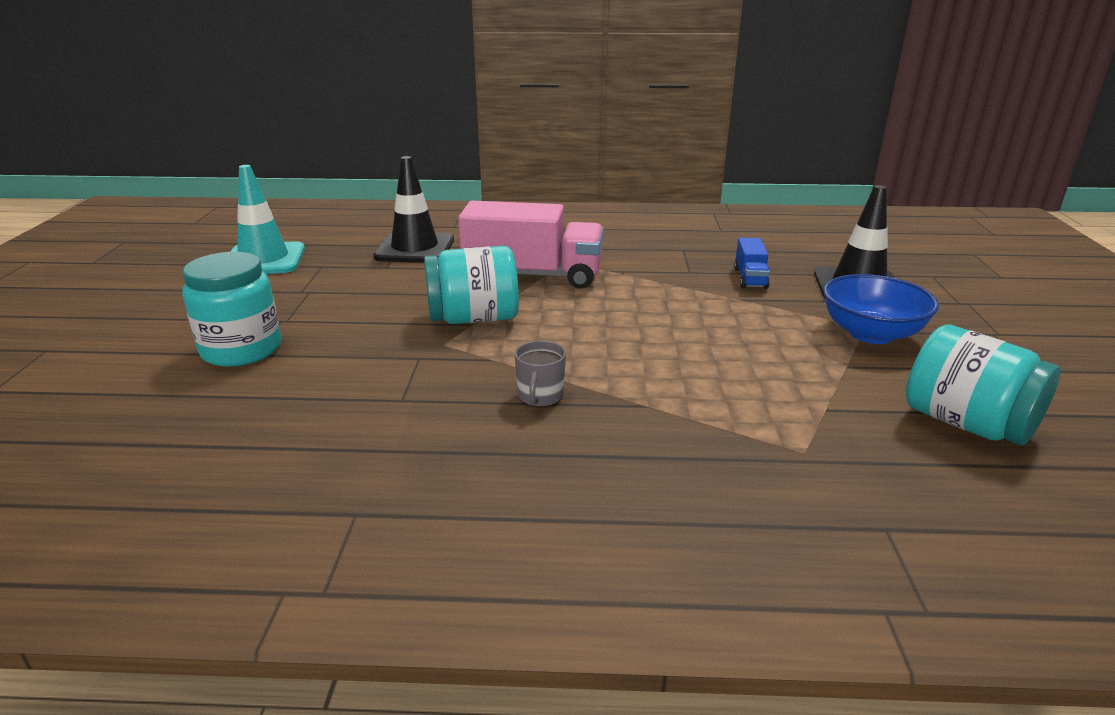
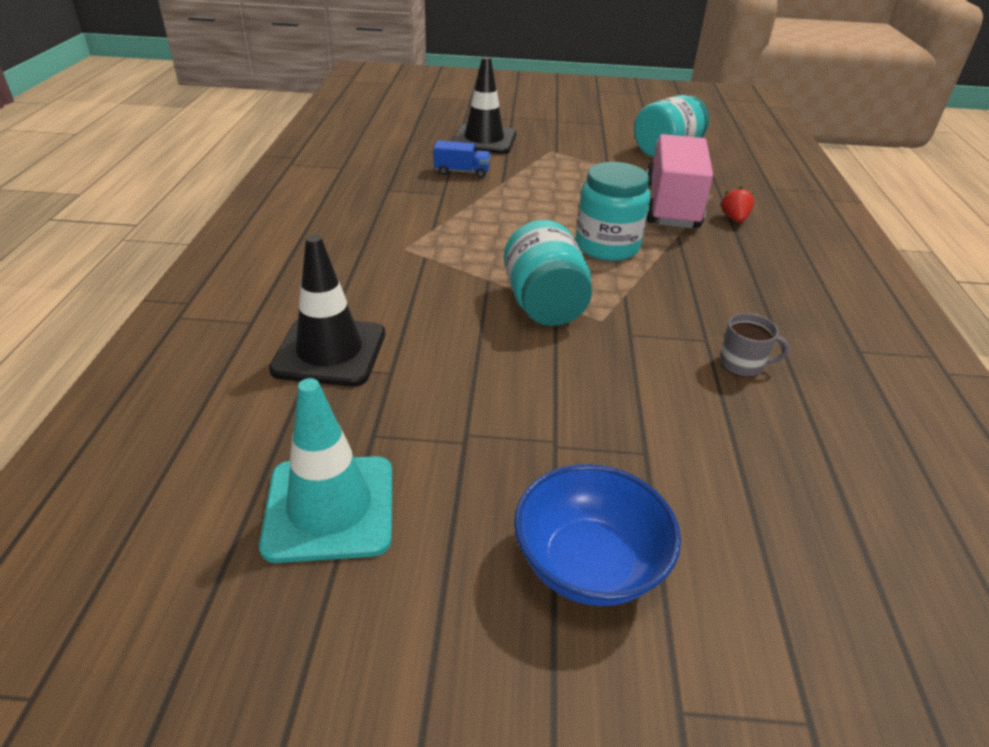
camera: 90 degrees left, 10 degrees up
turquoise jar [182,252,281,367] -> turquoise jar moved to [576,162,650,261]
pink truck [458,201,604,289] -> pink truck moved to [646,134,713,228]
grey mug [514,341,566,407] -> grey mug moved to [720,313,790,377]
blue bowl [823,274,939,344] -> blue bowl moved to [514,464,681,606]
none -> red strawberry [721,186,754,223]

